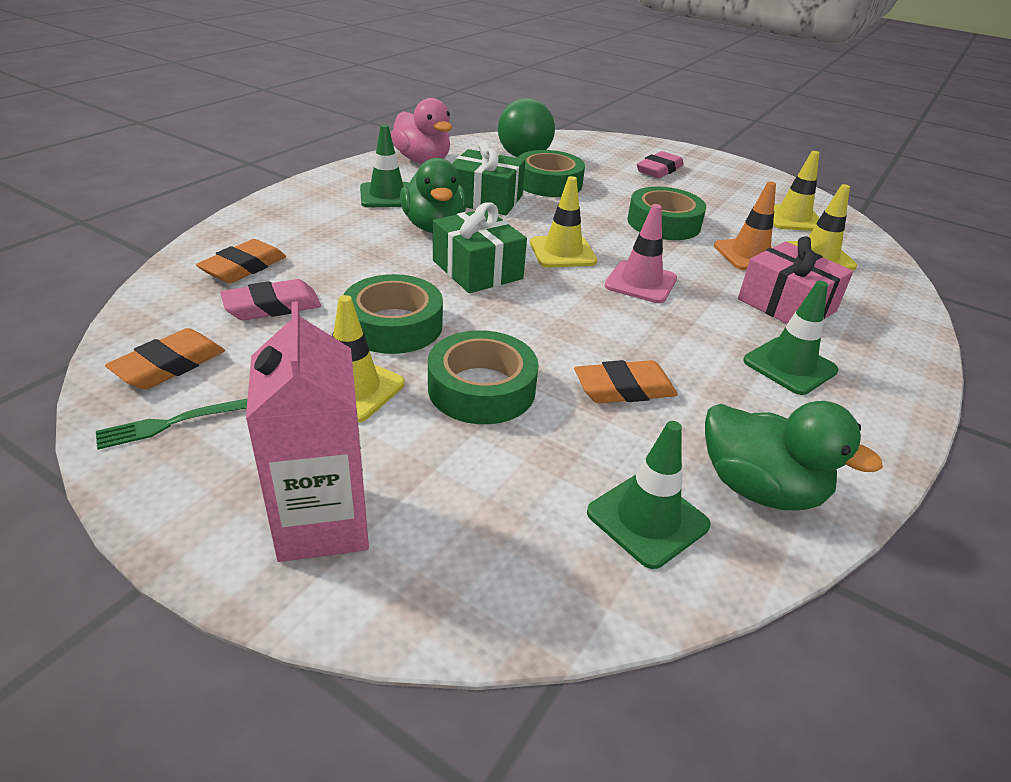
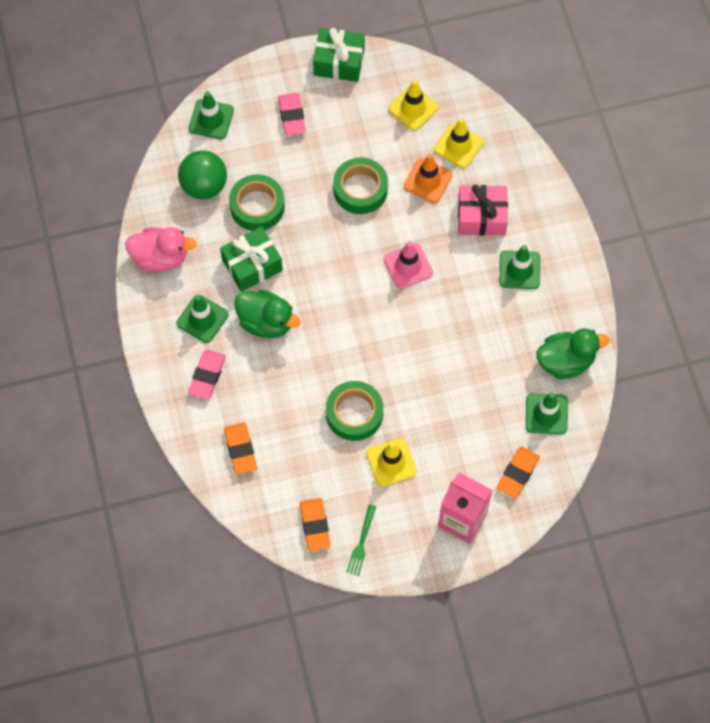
camera: 45 degrees left, 30 degrees up
pink eraser [220,279,321,320] -> pink eraser moved to [188,350,226,399]
green tape [428,330,539,424] -> none
green gift [433,202,527,293] -> green gift moved to [313,28,365,82]
yellow traffic cone [530,176,597,268] -> none
orange eraser [574,360,678,403] -> orange eraser moved to [497,446,540,498]
none -> green traffic cone [189,91,234,139]

